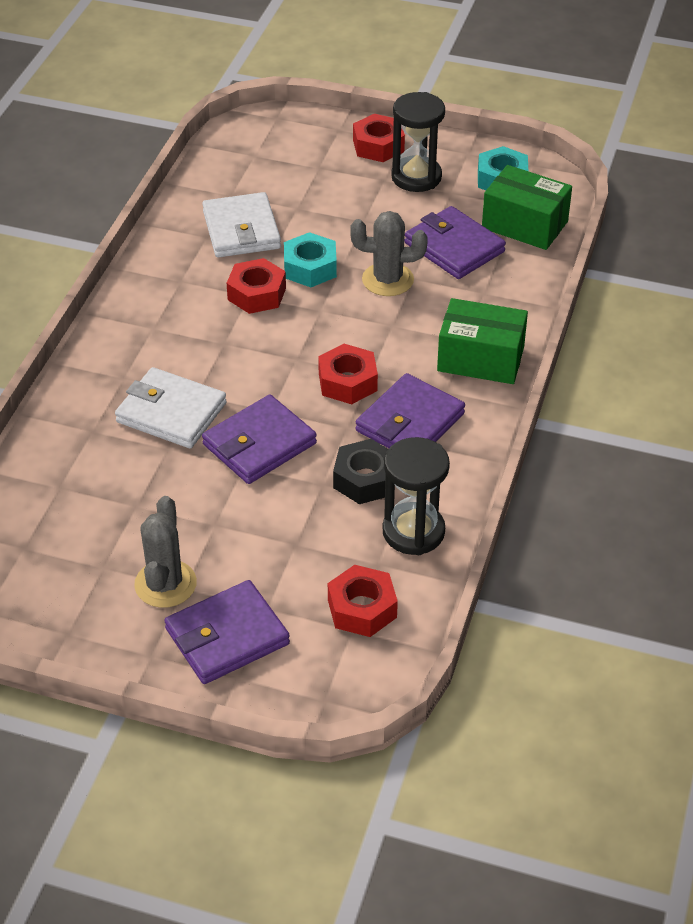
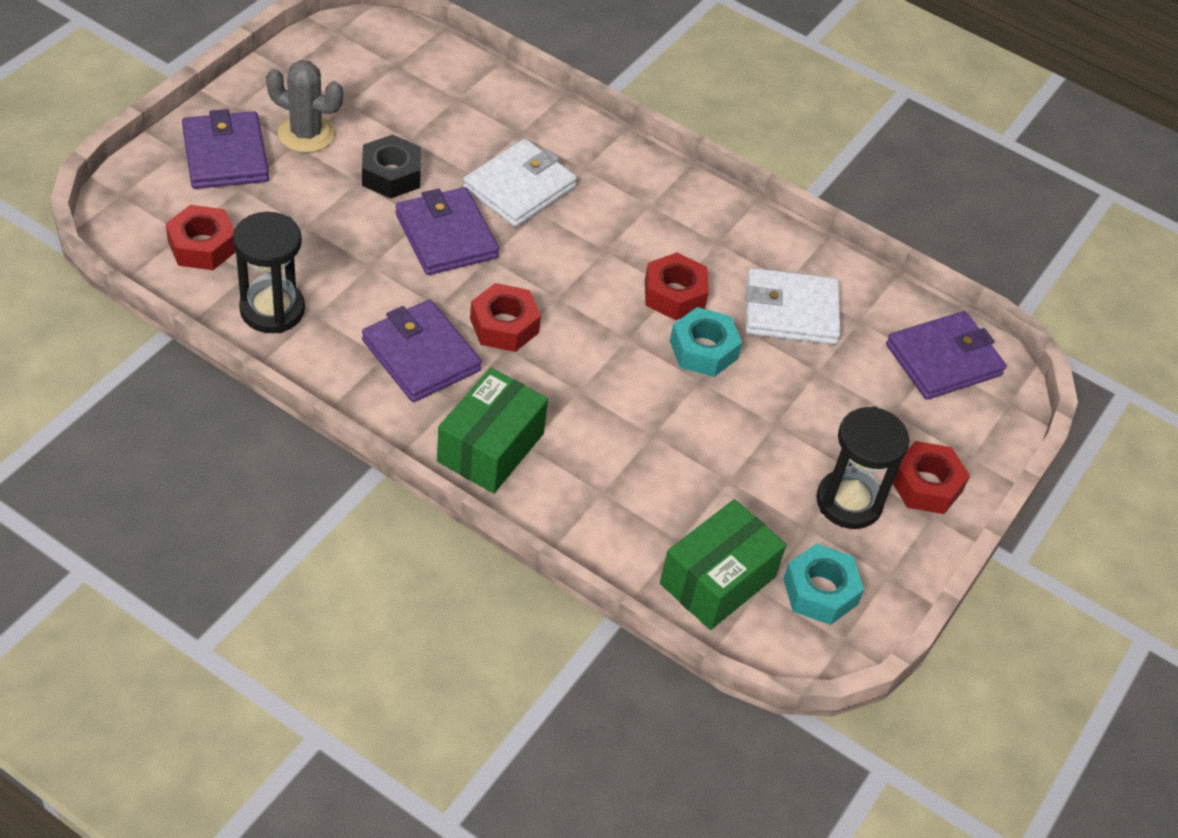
camera: 100 degrees right, 5 degrees up
black nut [333,439,388,504] -> black nut moved to [362,134,421,199]
grey cactus [350,211,428,296] -> none
purple wallet [404,206,506,279] -> purple wallet moved to [886,311,1006,400]

